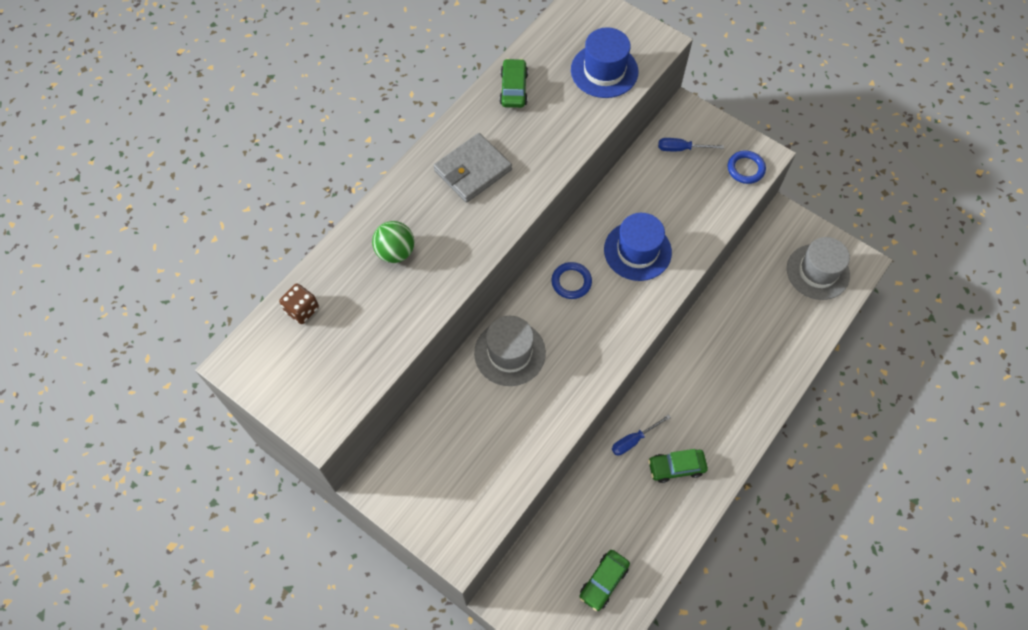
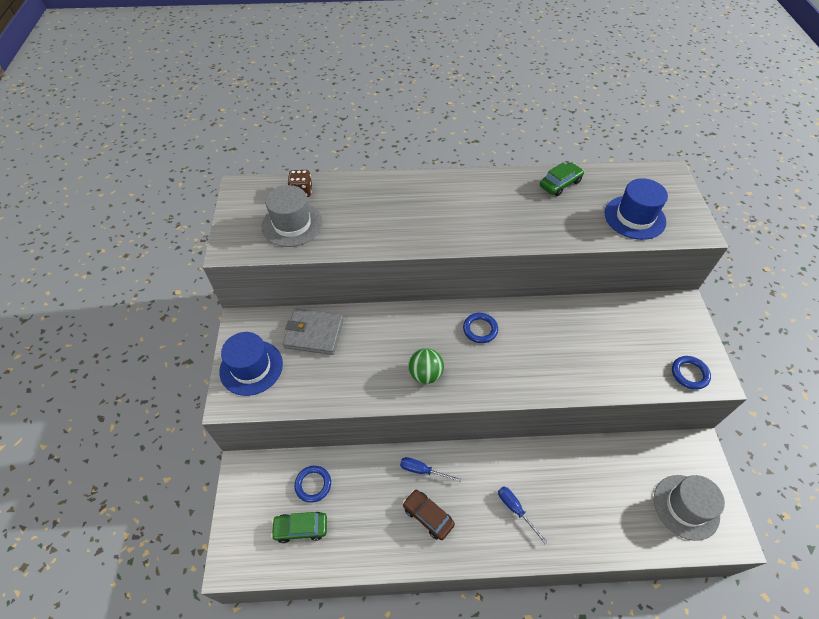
camera: 50 degrees right, 10 degrees down
green ball [372,221,414,263] -> green ball moved to [408,348,444,384]
grey wallet [434,133,512,203] -> grey wallet moved to [283,309,344,355]
grey hat [474,316,546,386] -> grey hat moved to [261,185,323,247]
blue hat [604,213,672,281] -> blue hat moved to [219,332,283,396]
green car [648,449,708,483] -> brown car [403,489,455,540]
blue screwdriver [658,138,724,151] -> blue screwdriver moved to [498,486,548,544]
none -> blue ring [294,466,331,503]

